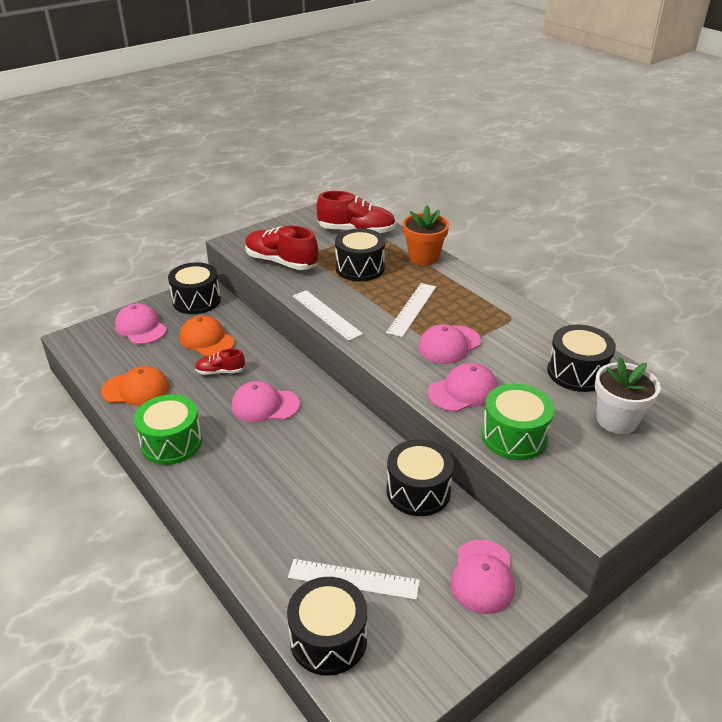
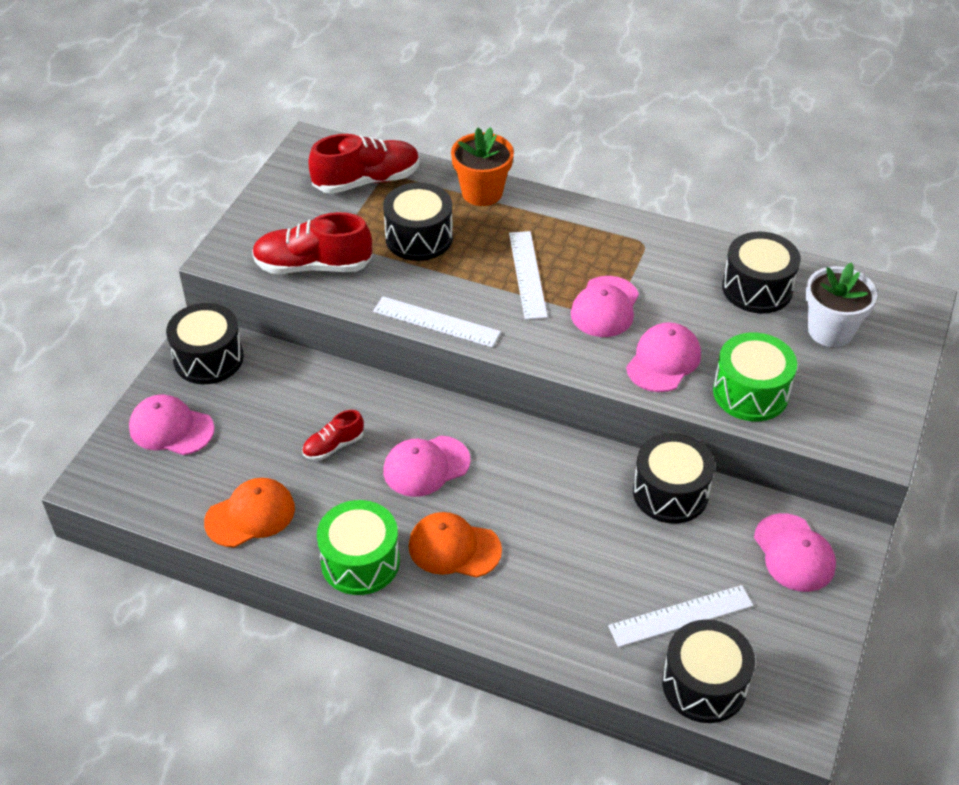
camera: 30 degrees left, 10 degrees up
orange cap [180,315,235,357] -> orange cap moved to [409,512,502,578]

